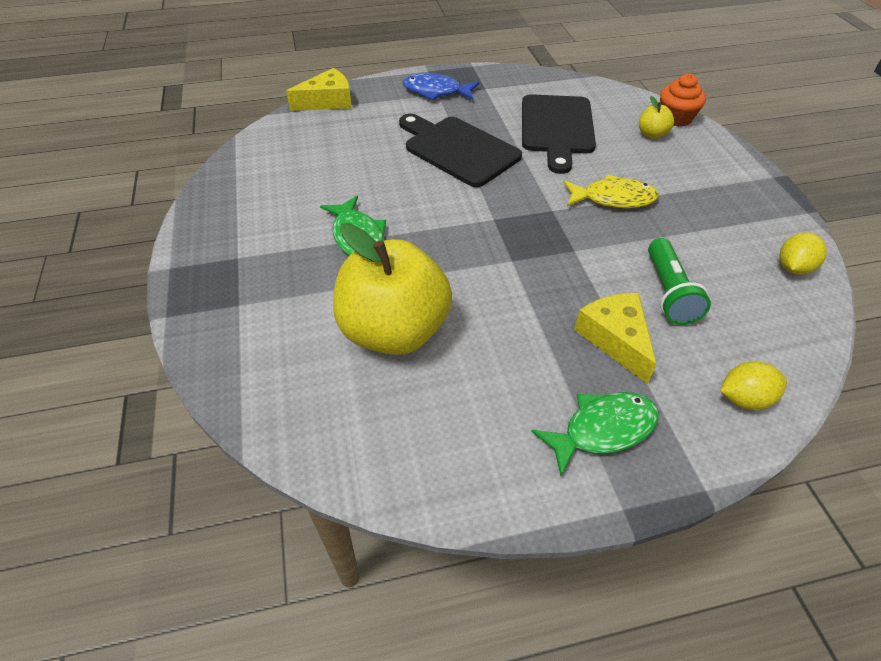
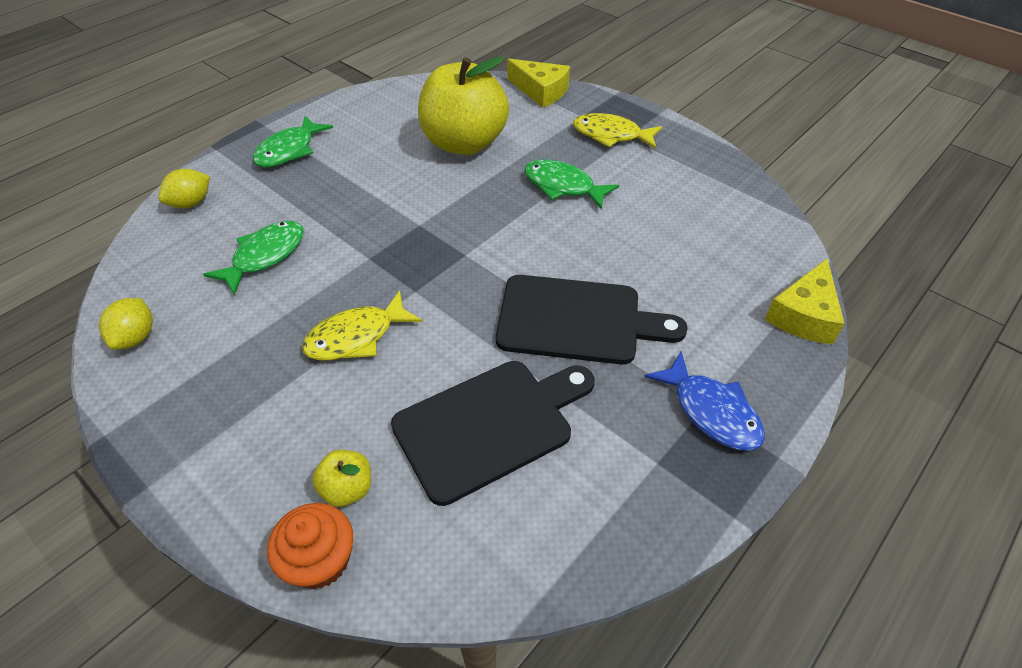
camera: 145 degrees right, 0 degrees up
blue fish [403,73,479,100] -> blue fish turned 75 degrees clockwise [644,351,765,451]
black cutting board [522,94,596,174] -> black cutting board turned 90 degrees clockwise [391,361,595,506]
yellow cheese [574,293,657,384] -> yellow cheese moved to [507,59,570,108]
green flashlight [648,238,711,325] -> green fish [203,221,304,295]
none -> yellow fish [573,113,662,149]

